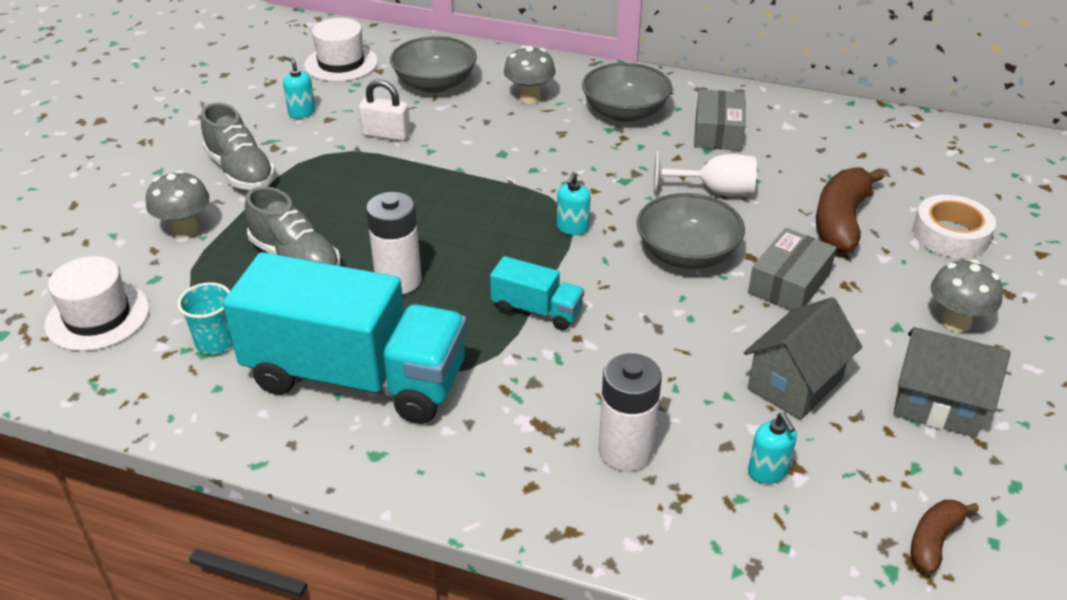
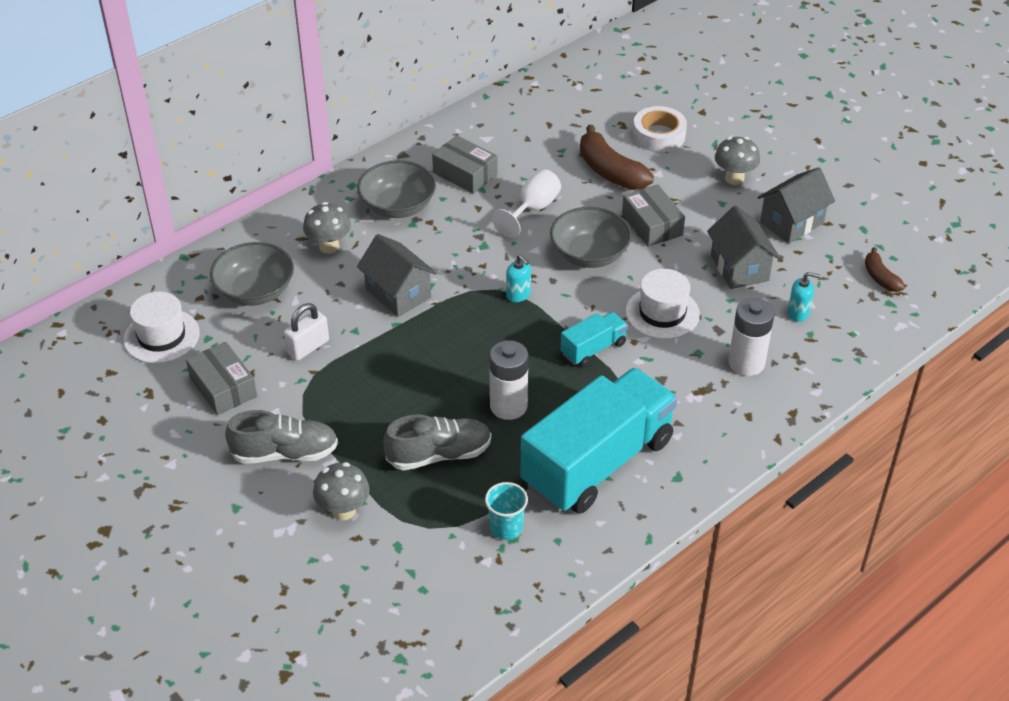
camera: 60 degrees left, 5 degrees up
white hat [45,256,149,351] -> white hat moved to [626,269,700,339]
turquoise soap dispenser [283,55,315,118] -> grey box [186,342,257,415]
none -> grey house [357,234,437,317]

